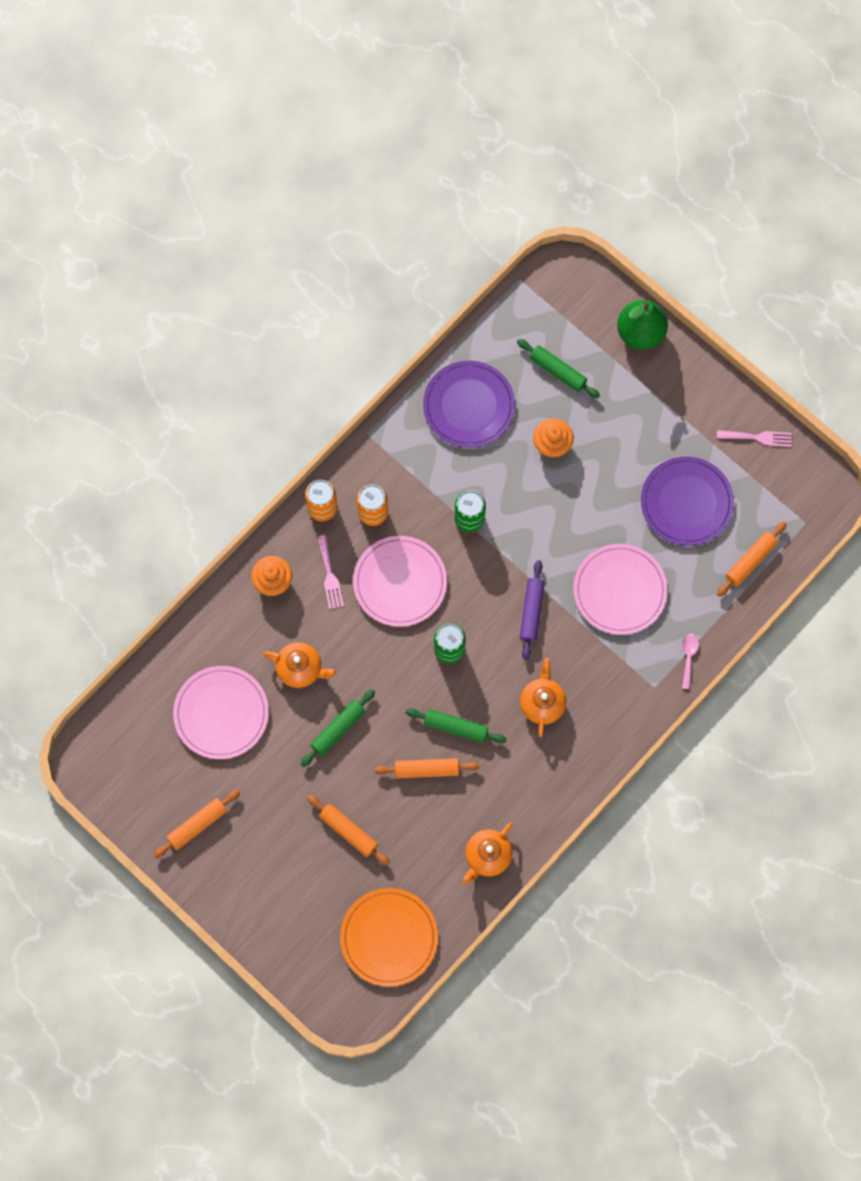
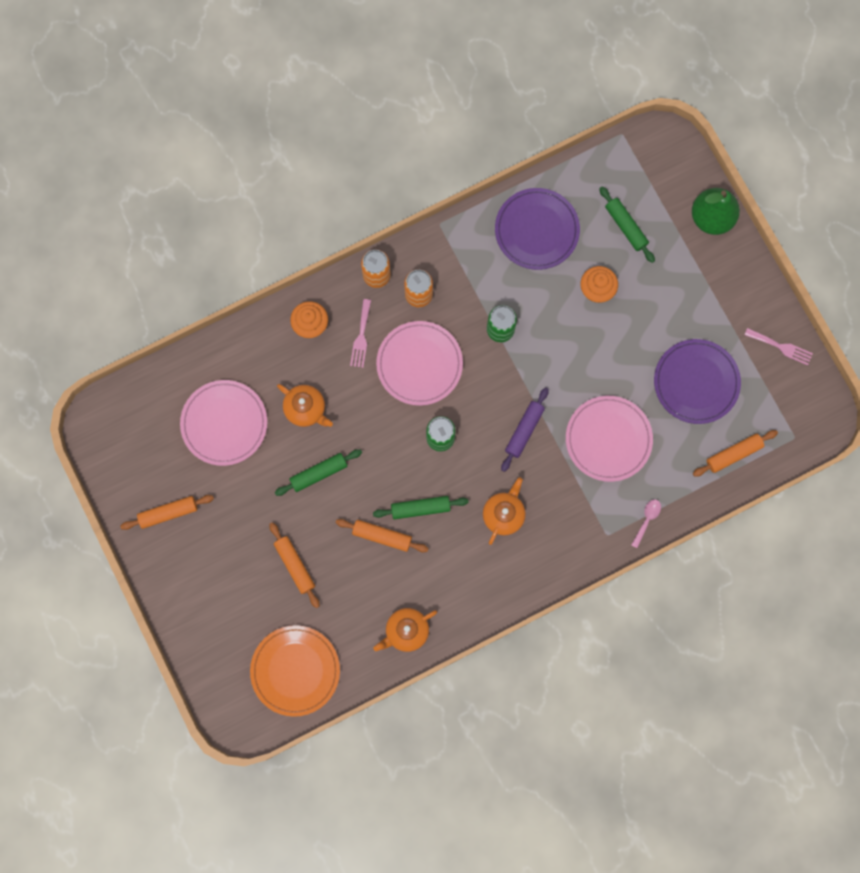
camera: 20 degrees right, 5 degrees up
green rolling pin [406,708,506,744] -> green rolling pin turned 45 degrees counterclockwise [373,496,469,519]

